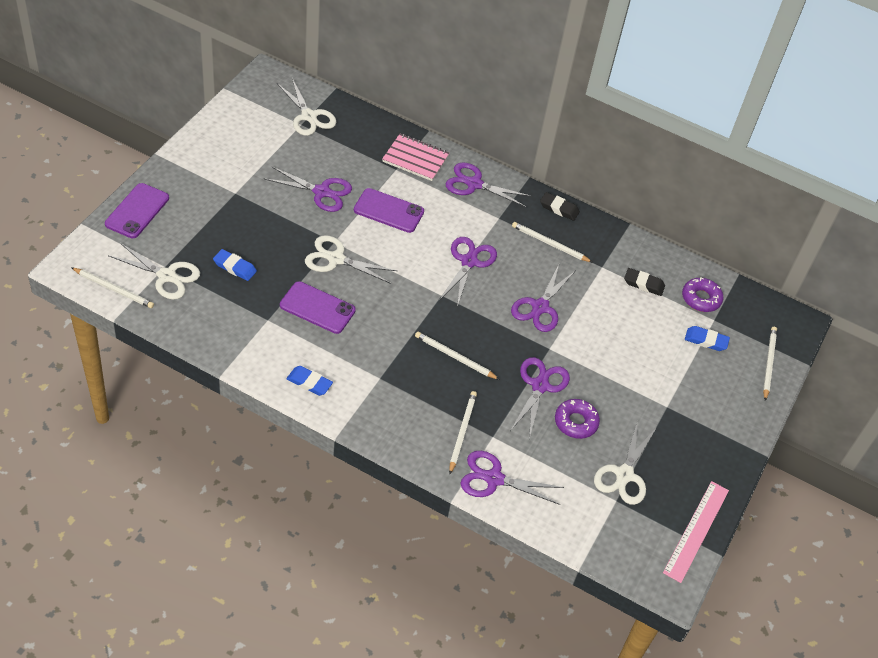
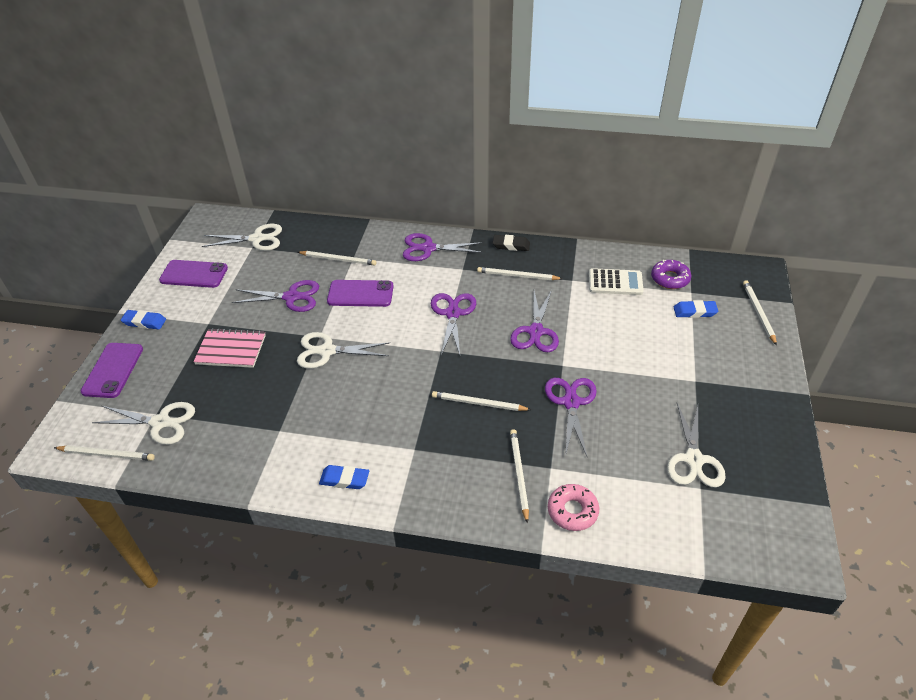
camera: 10 degrees left, 5 degrees down
blue eraser [213,249,257,281] -> blue eraser moved to [121,310,166,329]
white scissors [277,78,336,136] -> white scissors turned 45 degrees counterclockwise [202,224,282,251]
purple phone [280,281,356,334] -> purple phone moved to [159,260,228,288]
pink notebook [382,134,449,181] -> pink notebook moved to [193,328,266,368]
purple scissors [460,451,564,505] -> pink donut [548,484,599,531]
purple donut [555,399,600,439] -> none
black eraser [624,268,665,296] -> white calculator [589,268,644,295]
pink ruler [663,481,729,583] -> none
none -> white pencil [298,251,376,266]

